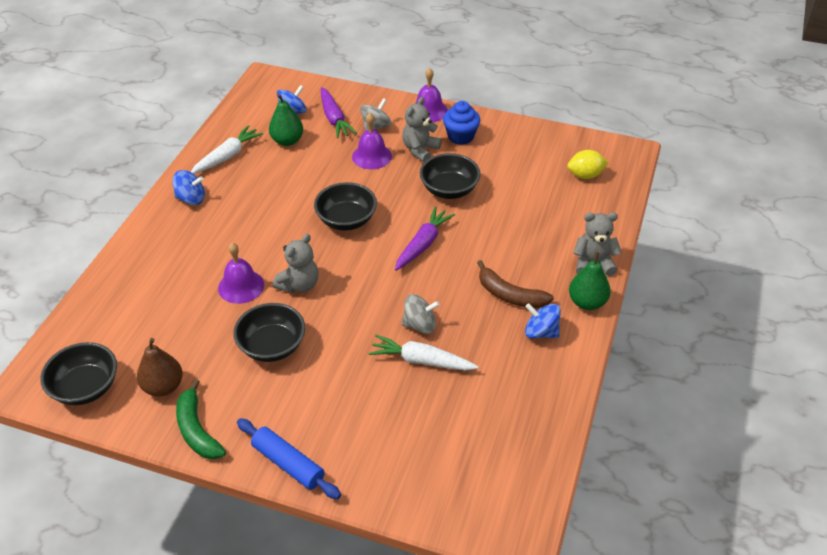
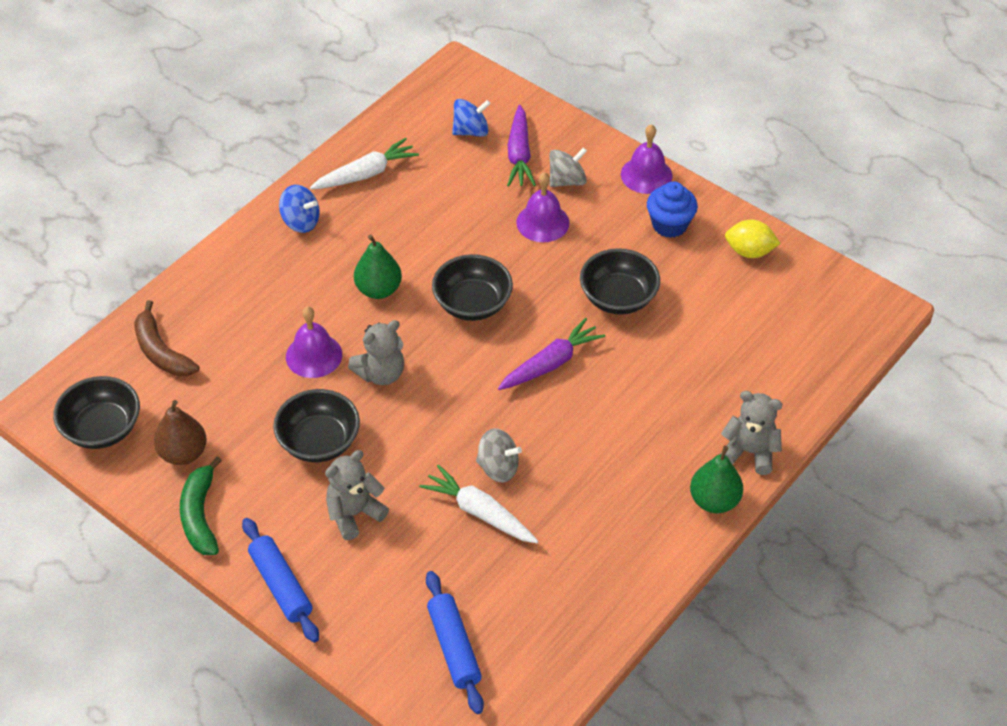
camera: 20 degrees right, 5 degrees up
green pear [269,94,303,146] -> green pear moved to [354,235,402,299]
grey teddy bear [402,97,442,162] -> grey teddy bear moved to [325,450,389,540]
brown banana [477,260,554,308] -> brown banana moved to [134,300,199,376]
blue spinning top [525,303,561,338] -> none
yellow lemon [567,150,609,179] -> yellow lemon moved to [725,220,781,258]
none -> blue rolling pin [426,571,484,714]

